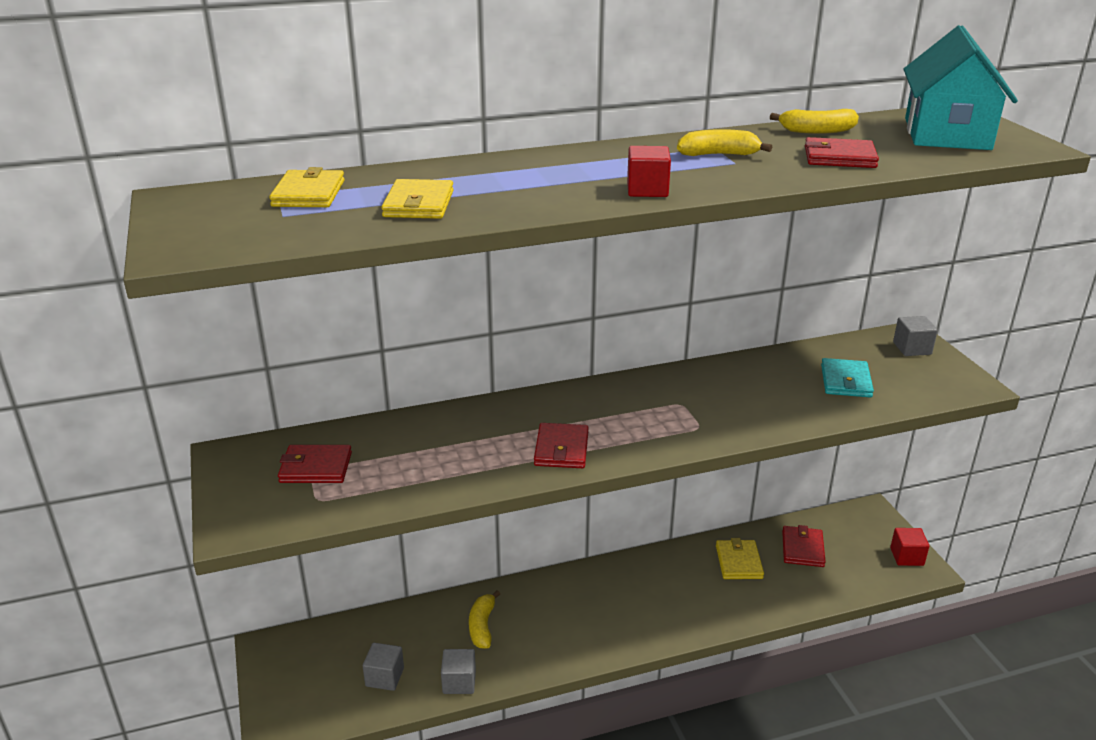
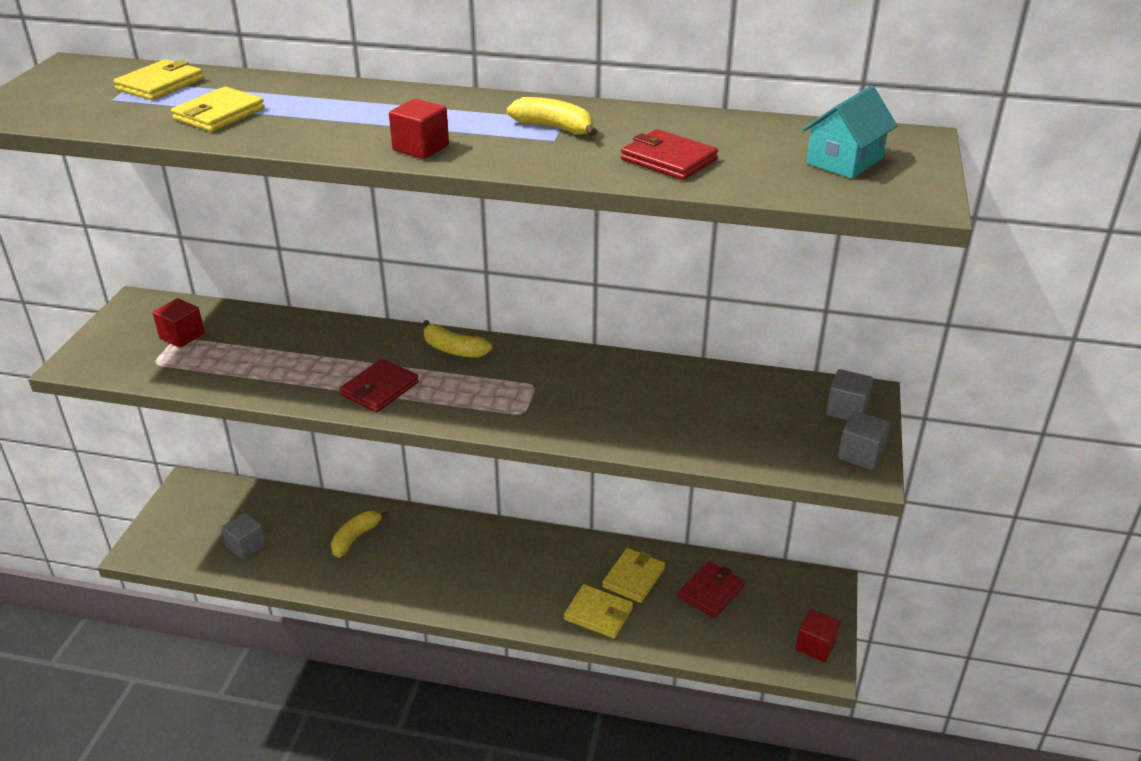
camera: 30 degrees right, 5 degrees up
red wallet [278,445,352,483] -> red cube [153,298,205,348]
grey cube [441,649,476,694] -> grey cube moved to [838,411,890,470]
yellow banana [770,109,859,134] -> yellow banana moved to [423,320,492,358]
turquoise wallet [821,358,874,398] -> none
turquoise house [903,25,1018,150] -> turquoise house [802,86,897,179], size x0.58
none -> yellow wallet [564,584,633,639]

